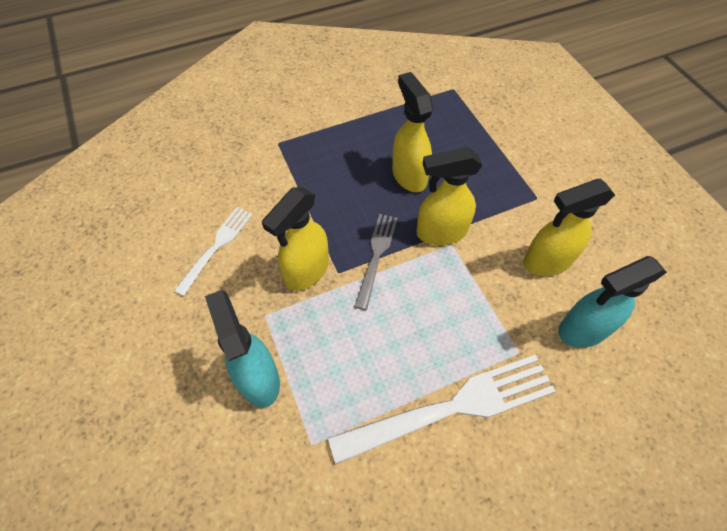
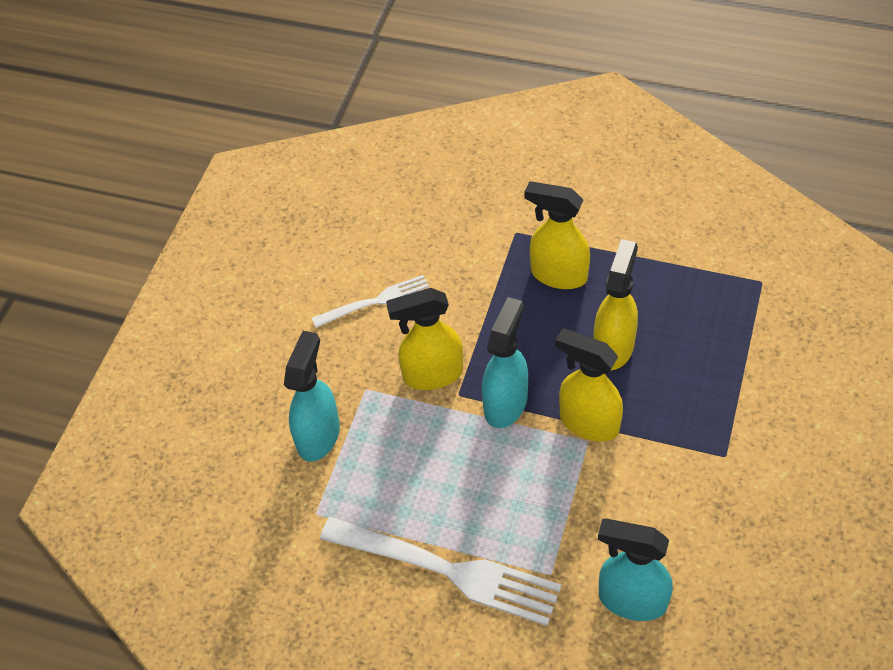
camera: 45 degrees right, 5 degrees down
grey fork [355,214,398,310] -> turquoise spray bottle [482,297,528,428]
yellow spray bottle [523,179,615,276] -> yellow spray bottle moved to [525,181,590,289]

